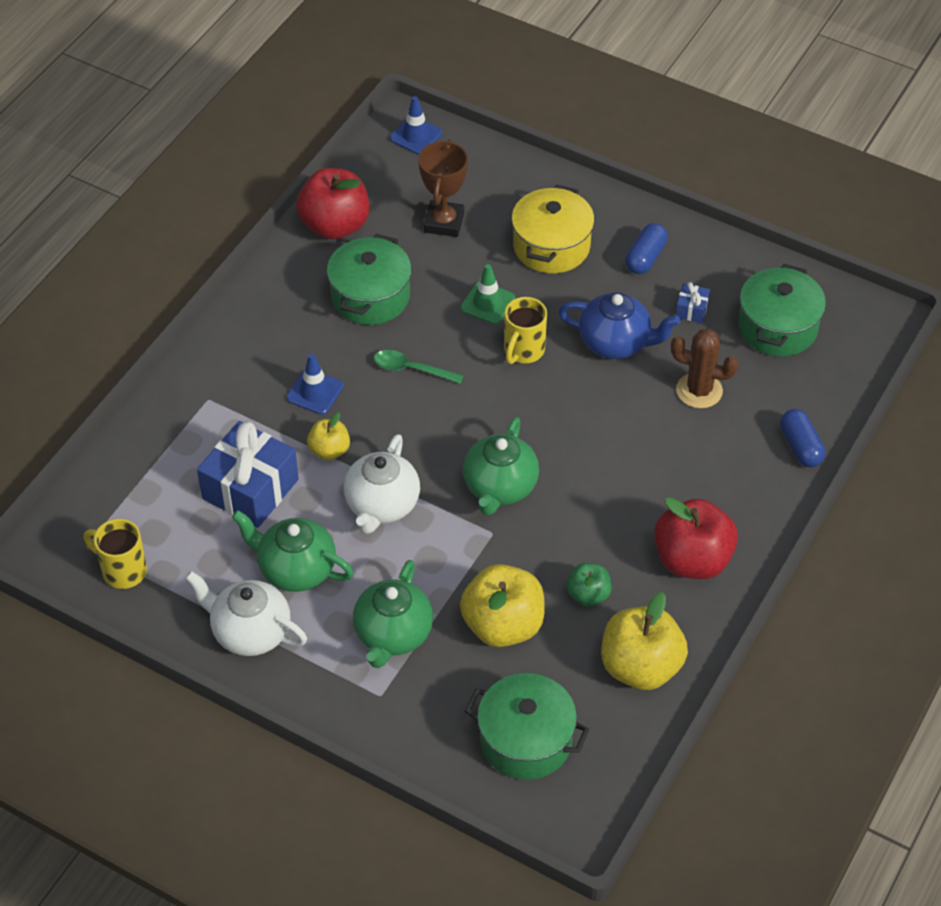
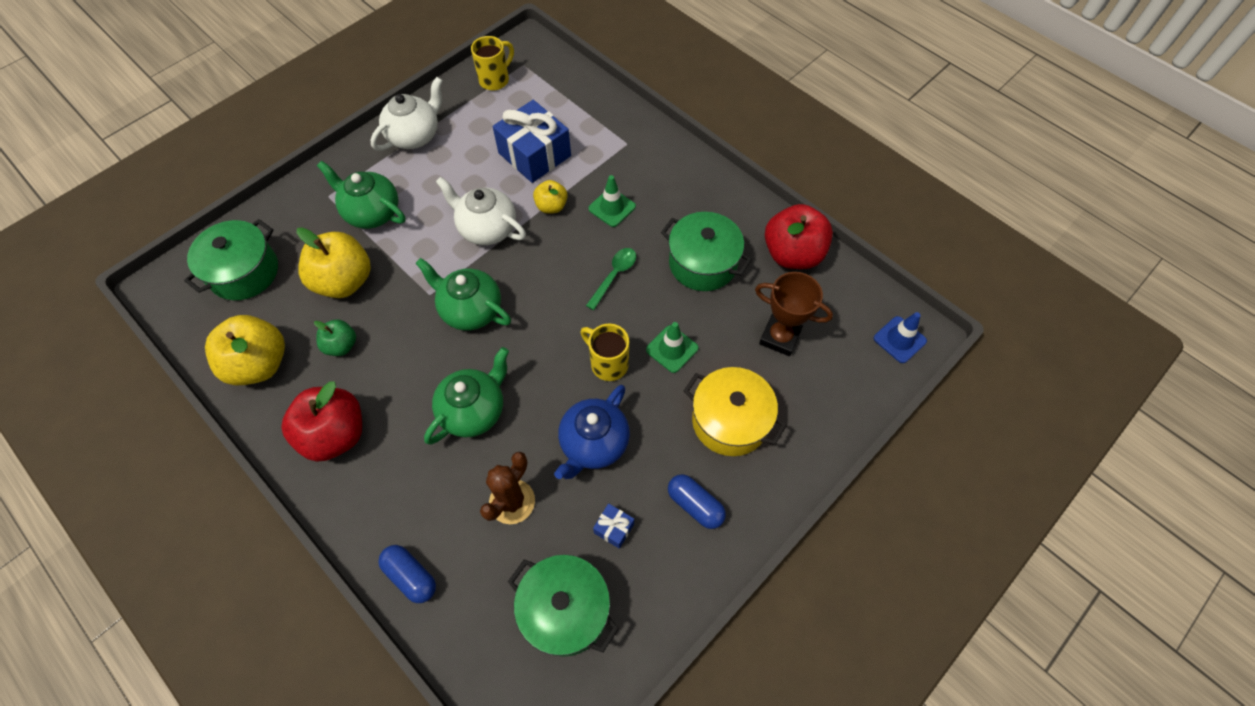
camera: 105 degrees right, 10 degrees up
green teapot [232,510,354,592] -> green teapot moved to [424,347,509,445]
blue traffic cone [287,354,344,415] -> green traffic cone [588,175,636,227]
blue capsule [780,409,826,467] -> blue capsule turned 45 degrees clockwise [378,545,436,603]

